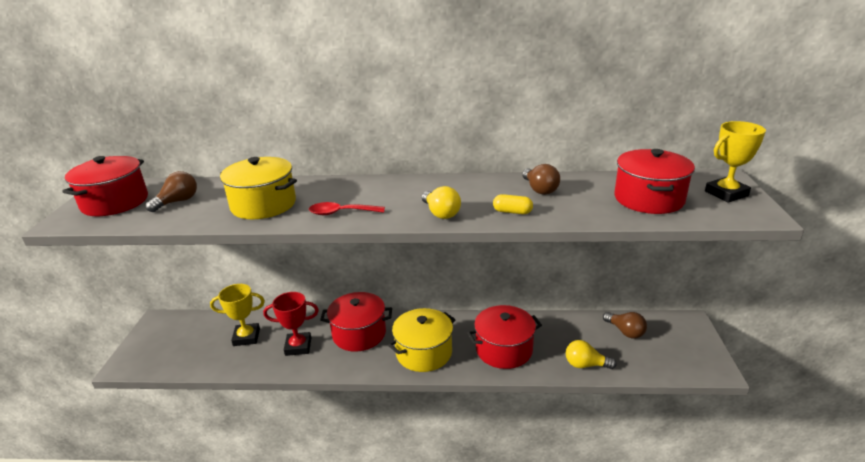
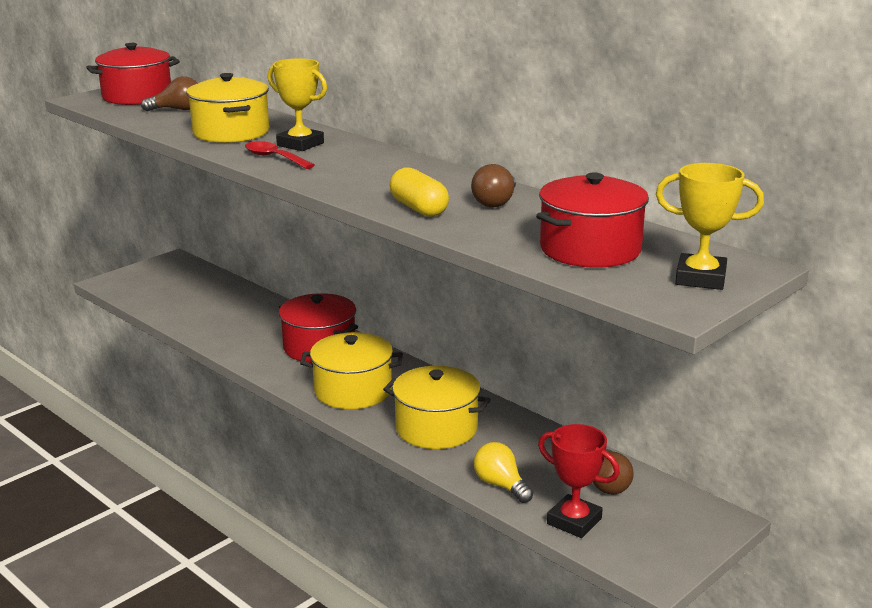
camera: 40 degrees right, 5 degrees down
yellow trophy [210,284,265,346] -> yellow trophy moved to [268,58,327,151]
red trophy [263,292,319,356] -> red trophy moved to [538,424,620,538]
yellow light bulb [422,186,461,219] -> none
red pot [467,305,542,369] -> yellow pot [383,366,491,449]
yellow capsule [493,194,533,214] -> yellow capsule [390,167,449,217], size x1.51

